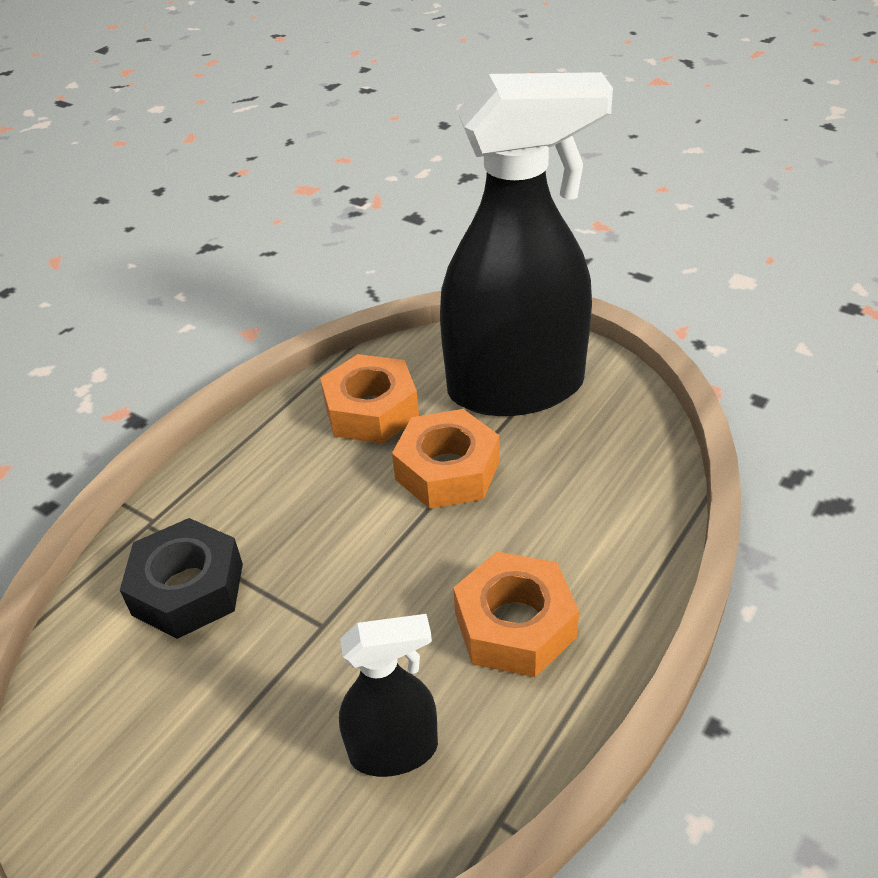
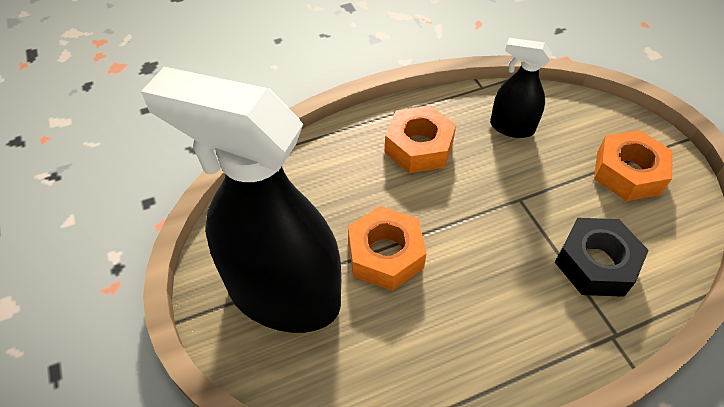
camera: 150 degrees left, 10 degrees up
orange nut [320,354,419,444] -> orange nut moved to [594,130,673,201]

